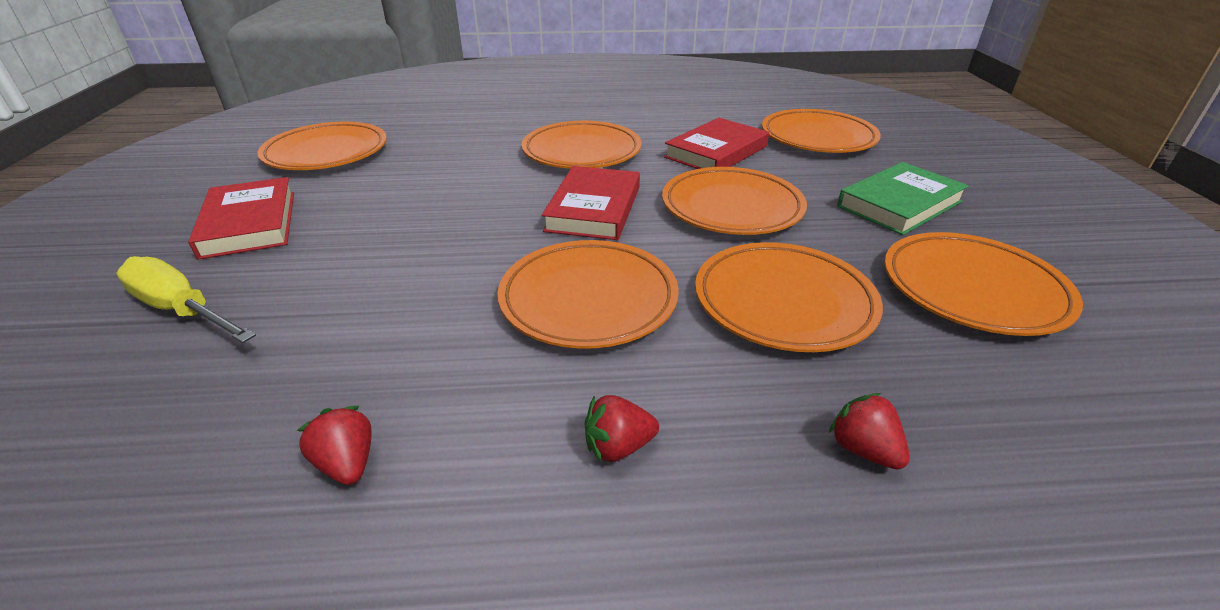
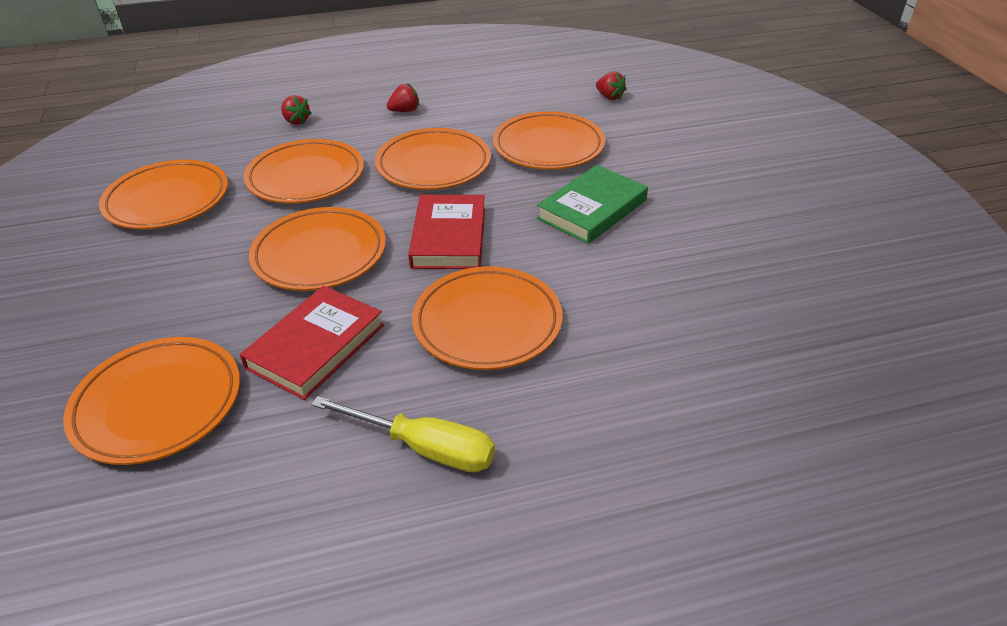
camera: 170 degrees right, 5 degrees up
yellow screwdriver [116,256,256,343] -> yellow screwdriver moved to [311,396,495,472]
red book [188,177,294,260] -> none
orange plate [257,122,387,170] -> orange plate moved to [493,111,605,170]
red strawberry [297,406,371,485] -> red strawberry moved to [596,72,627,100]
green book [837,162,969,235] -> green book moved to [537,165,648,244]

